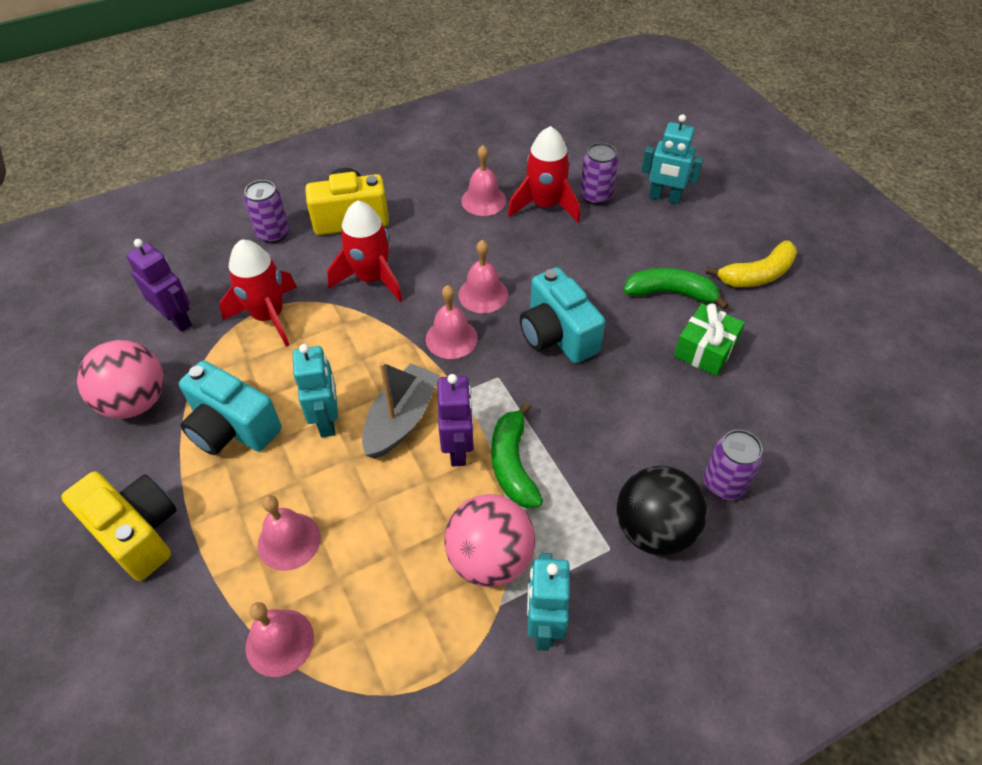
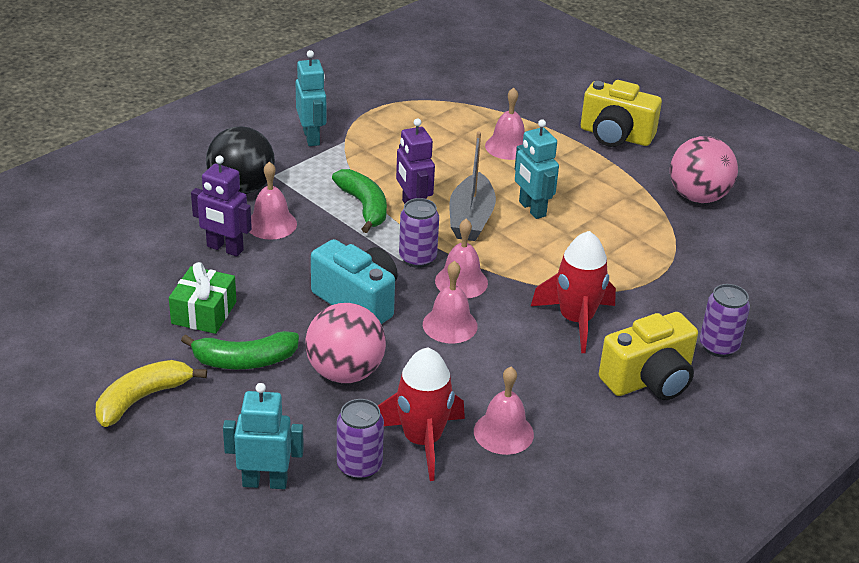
camera: 160 degrees right, 15 degrees down
purple robot [126,239,192,332] -> purple robot moved to [191,156,252,257]
turquoise camera [179,361,282,455] -> none
red rocket [219,239,297,347] -> none
pink bell [246,602,314,677] -> pink bell moved to [250,162,297,240]
pink ball [444,494,535,587] -> pink ball moved to [305,303,386,383]
purple can [704,430,763,500] -> purple can moved to [399,198,439,268]

